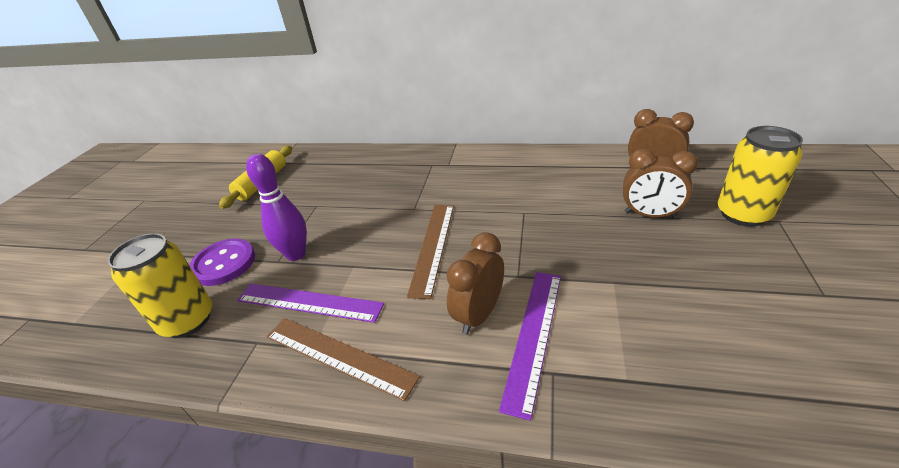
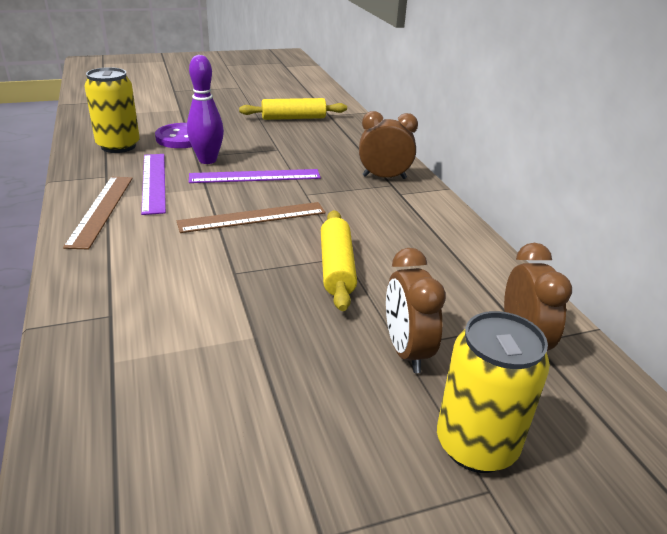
camera: 55 degrees right, 5 degrees down
brown clock [447,232,504,335] -> brown clock moved to [359,111,418,179]
purple ruler [499,272,561,421] -> purple ruler moved to [189,169,321,183]
none -> yellow rolling pin [321,210,357,311]

